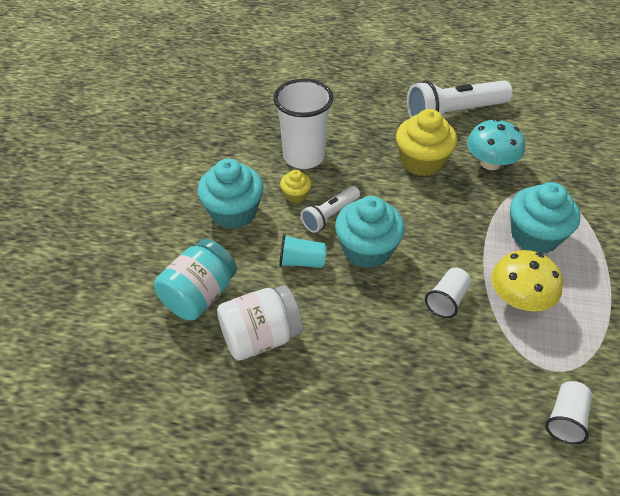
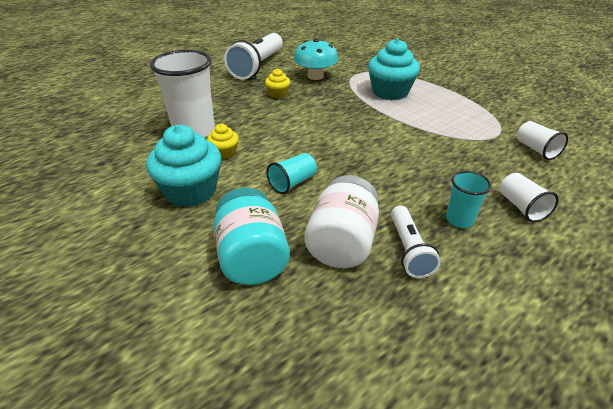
camera: 50 degrees left, 10 degrees down
white flashlight [301,186,360,233] -> white flashlight moved to [391,206,441,278]
turquoise cupcake [335,196,405,268] -> none
yellow cupcake [396,109,457,176] -> yellow cupcake [265,69,290,98], size x0.50
white cup [425,267,471,318] -> white cup moved to [500,173,559,223]
yellow mushroom [491,250,563,311] -> none
none -> turquoise cup [446,171,492,228]

